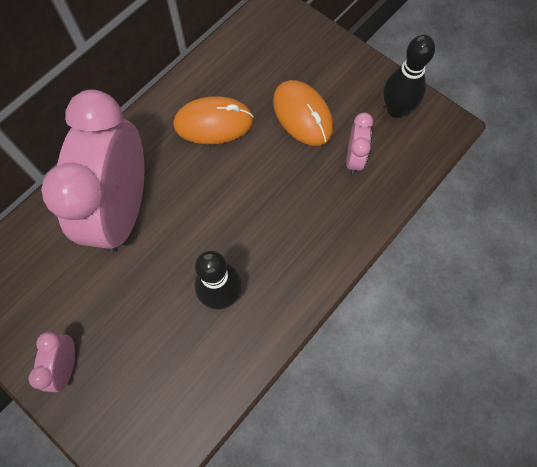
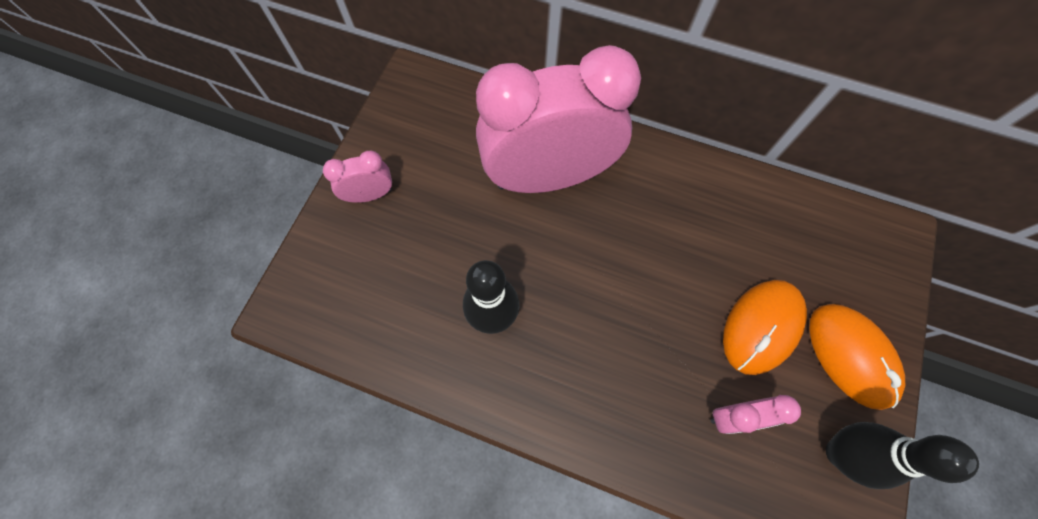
camera: 70 degrees right, 0 degrees up
orange mouse [173,96,254,144] -> orange mouse moved to [809,304,905,410]

